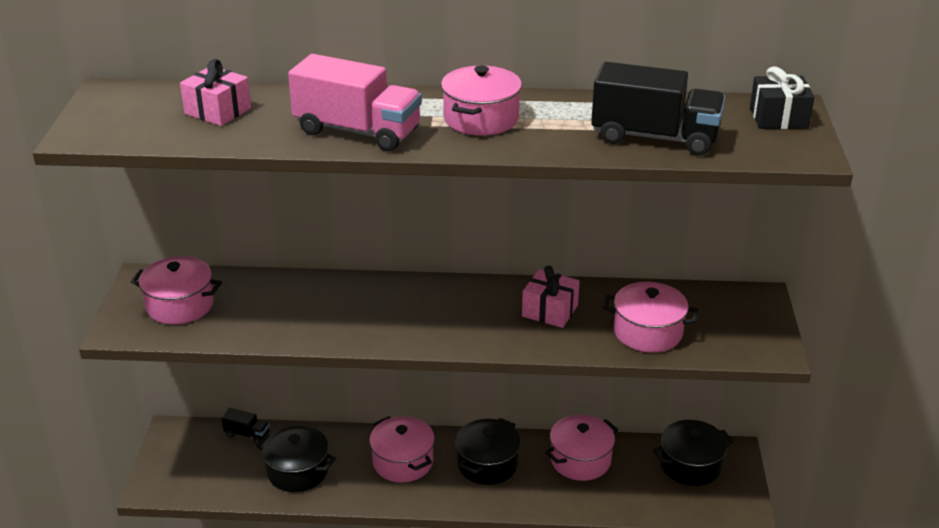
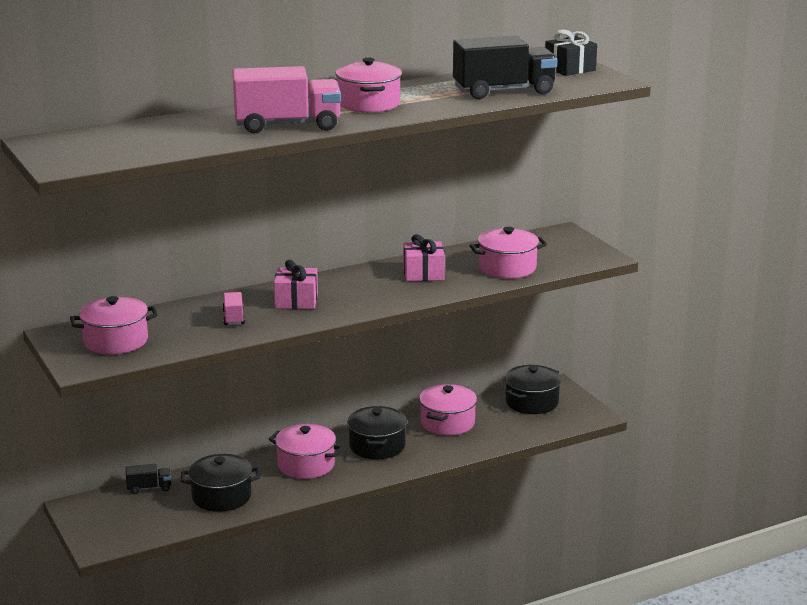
camera: 30 degrees left, 10 degrees down
pink gift [180,59,251,126] -> pink gift moved to [274,260,318,309]
none -> pink truck [222,292,245,325]

